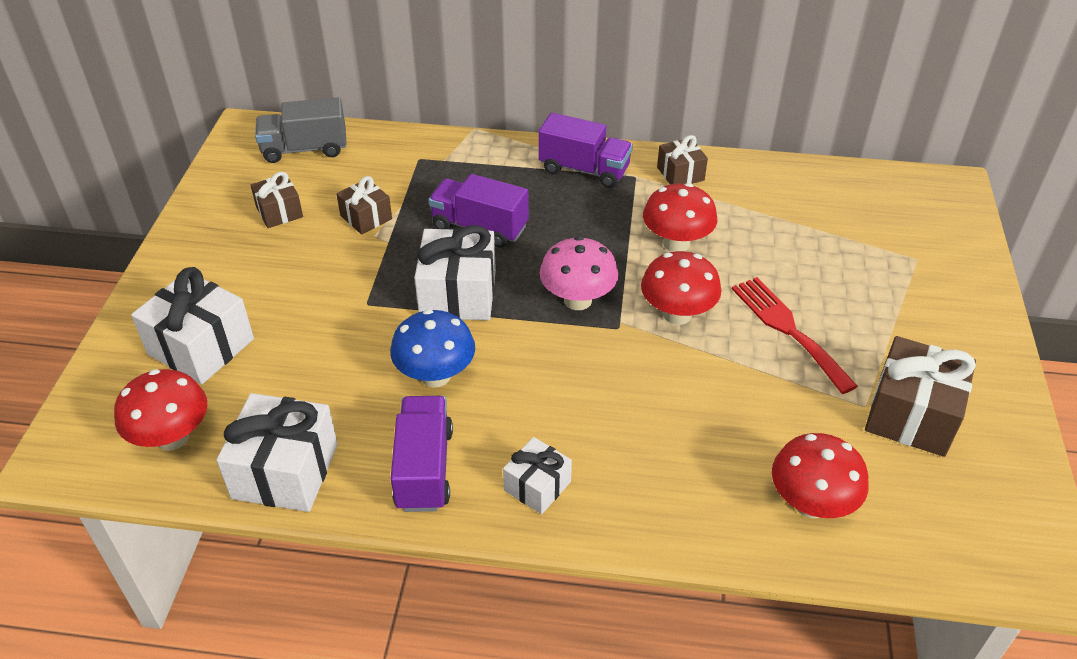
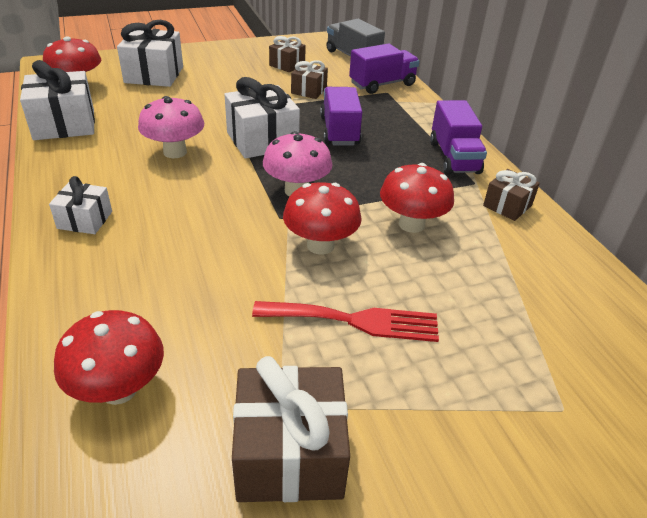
camera: 60 degrees right, 5 degrees down
blue mushroom [390,309,475,388] -> pink mushroom [138,96,204,158]
purple truck [391,396,453,512] -> purple truck moved to [349,43,419,94]
red fork [732,277,858,394] -> red fork turned 60 degrees clockwise [252,301,439,342]

